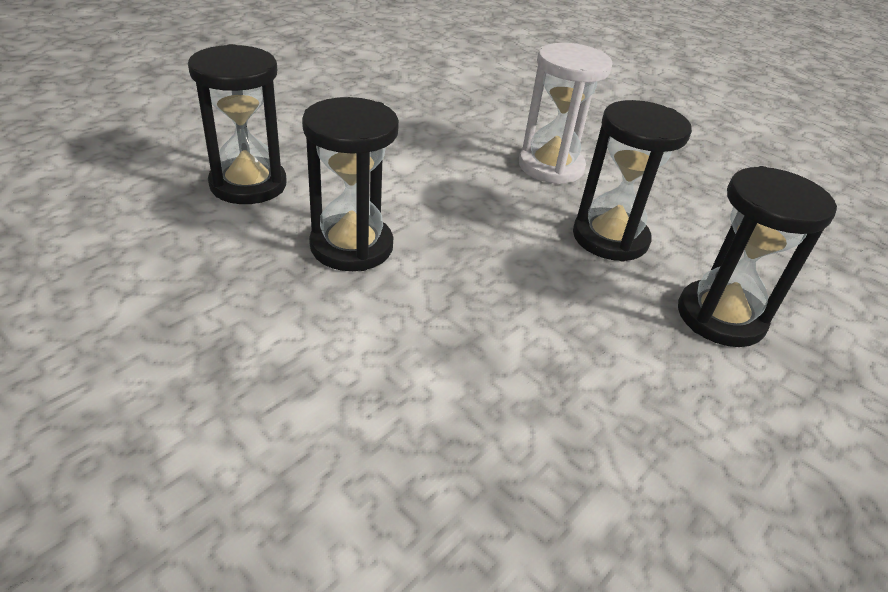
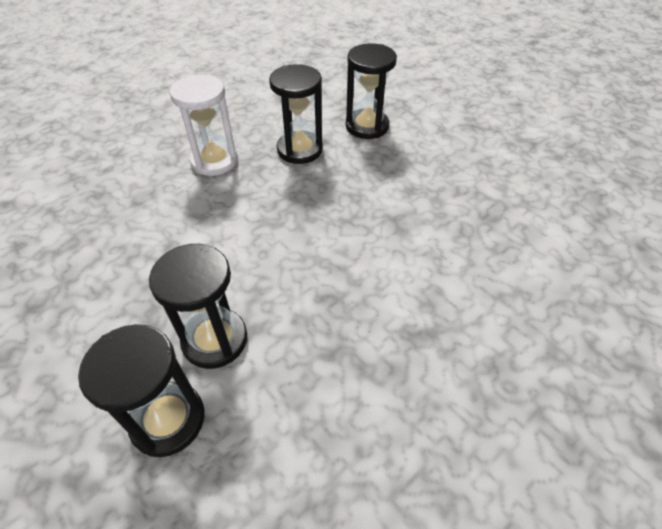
camera: 80 degrees left, 10 degrees up
black hourglass [302,97,399,271] -> black hourglass moved to [78,324,204,457]

